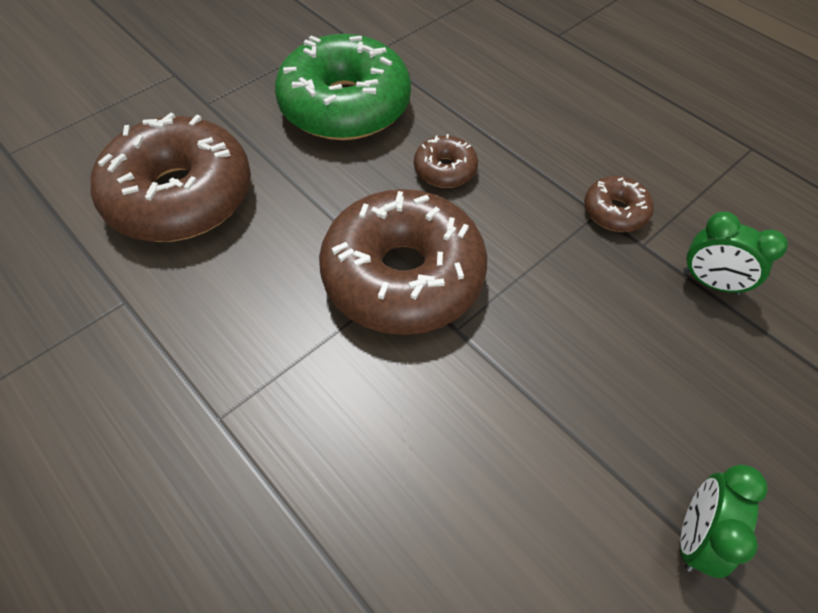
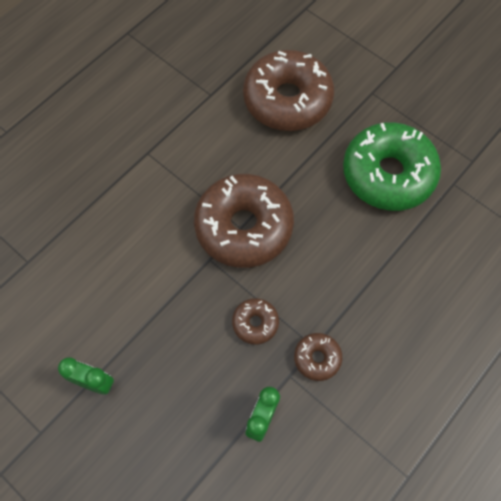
camera: 85 degrees right, 10 degrees up
brown donut [414,134,478,188] -> brown donut moved to [232,298,279,345]

